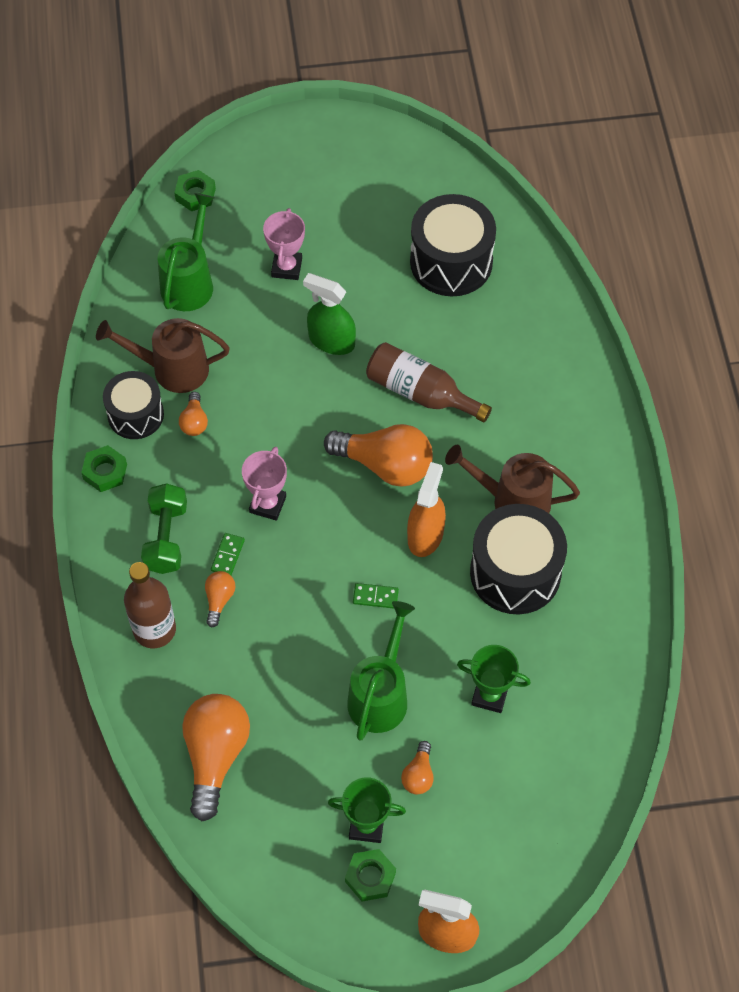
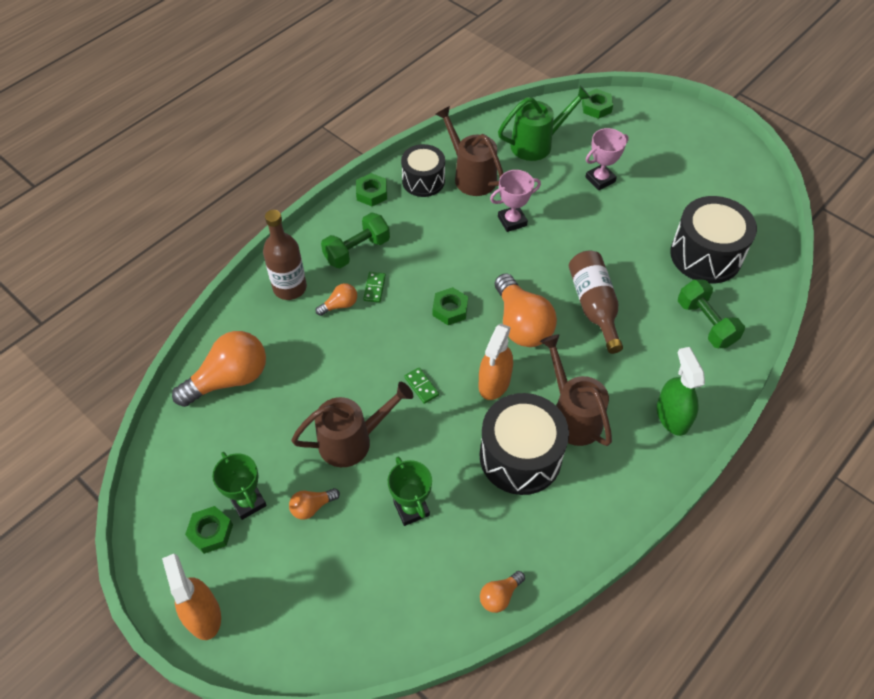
camera: 50 degrees right, 5 degrees down
orange light bulb [179,392,208,436] -> orange light bulb moved to [480,571,525,613]
green domino [211,533,245,575] -> green domino turned 60 degrees counterclockwise [363,272,386,302]
pink trophy [242,447,287,521] -> pink trophy moved to [490,170,541,232]
green spray bottle [303,273,356,355] -> green spray bottle moved to [657,347,705,436]
green watering can [347,601,415,741] -> brown watering can [291,382,413,467]
orange spray bottle [407,462,446,557] -> orange spray bottle turned 135 degrees clockwise [479,324,513,400]
none -> green nut [433,287,468,325]
none -> green dumbbell [678,280,745,348]

